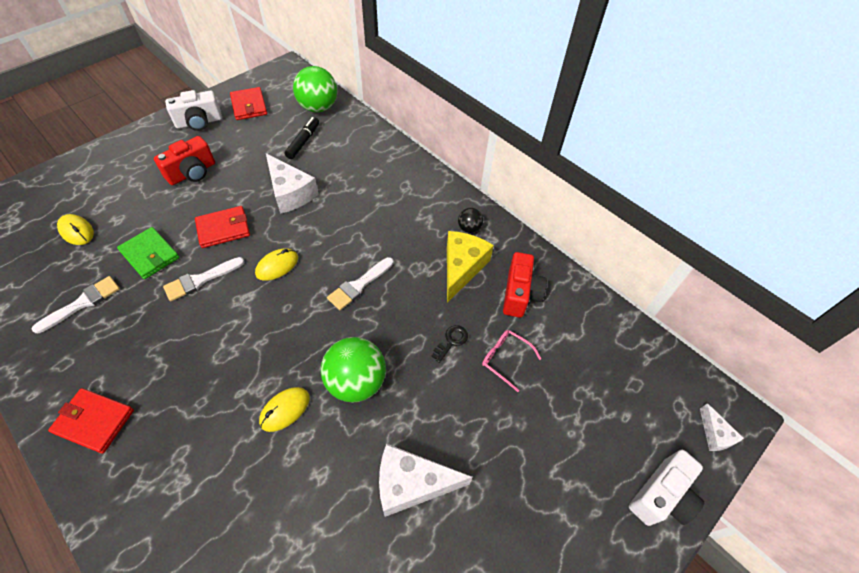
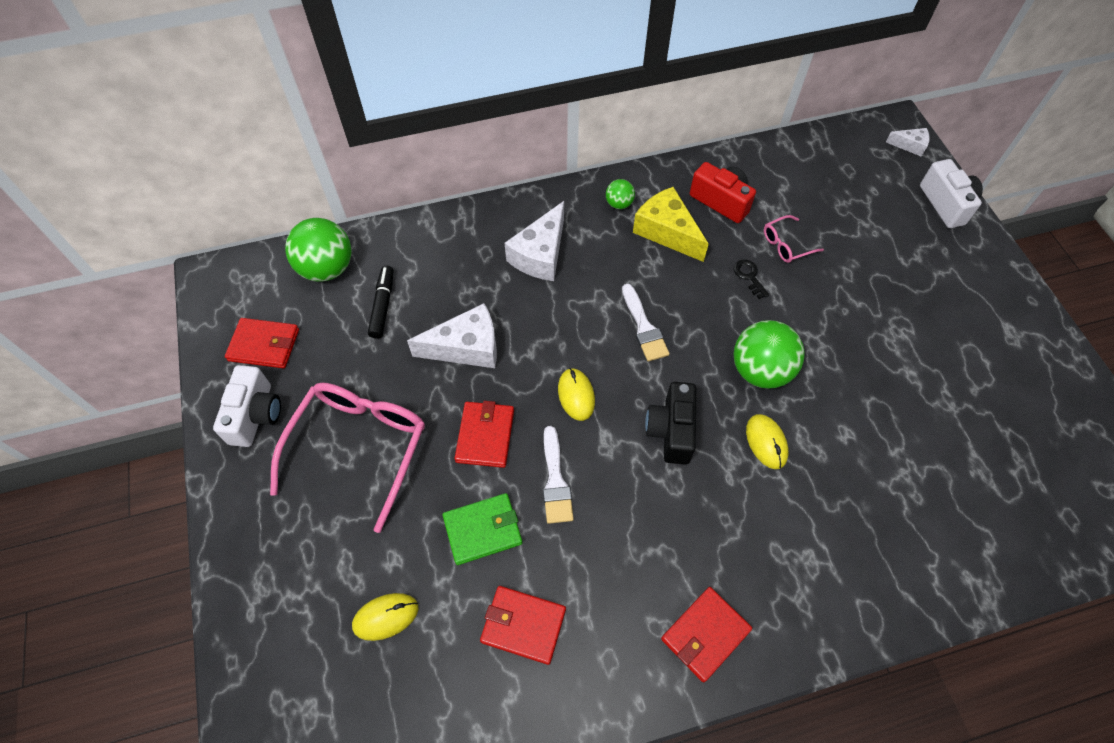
camera: 60 degrees left, 5 degrees up
white brush [32,276,120,333] -> red wallet [480,586,566,665]
red camera [154,136,215,185] -> pink glasses [270,382,425,533]
black marker [284,117,319,159] -> black marker turned 45 degrees clockwise [368,265,394,339]
white cheese [379,444,473,517] -> white cheese moved to [505,201,564,281]
black ball [458,208,483,233] -> green ball [606,179,635,209]
none -> black camera [645,382,696,465]

